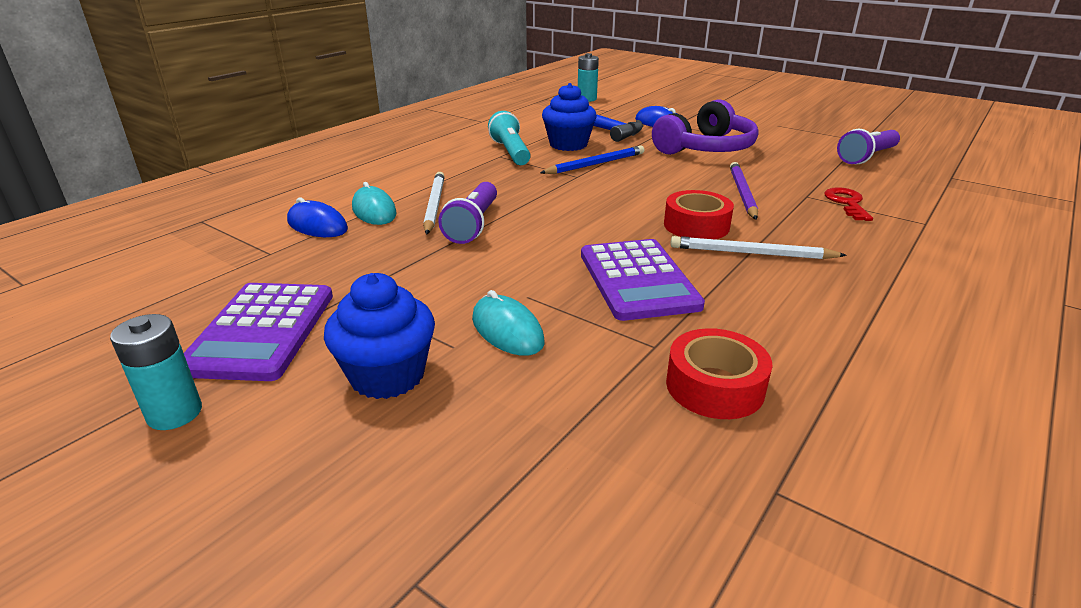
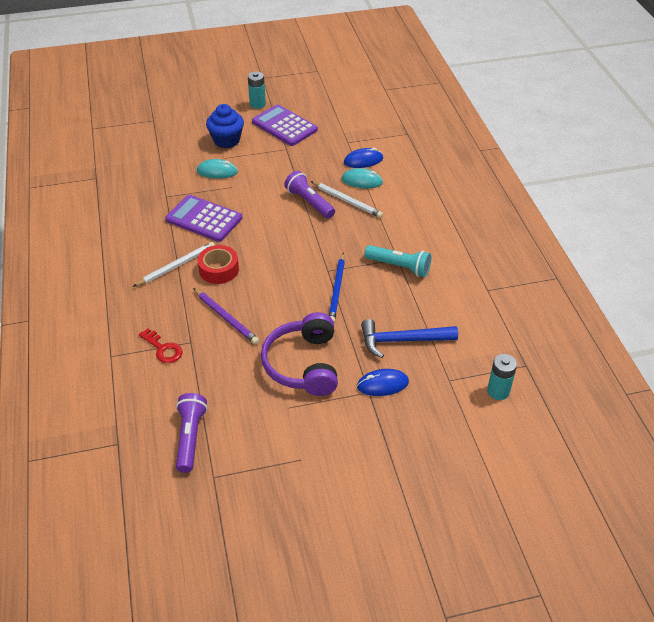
camera: 130 degrees right, 15 degrees up
blue cupcake [542,83,597,151] -> none
red tape [666,328,773,419] -> none

